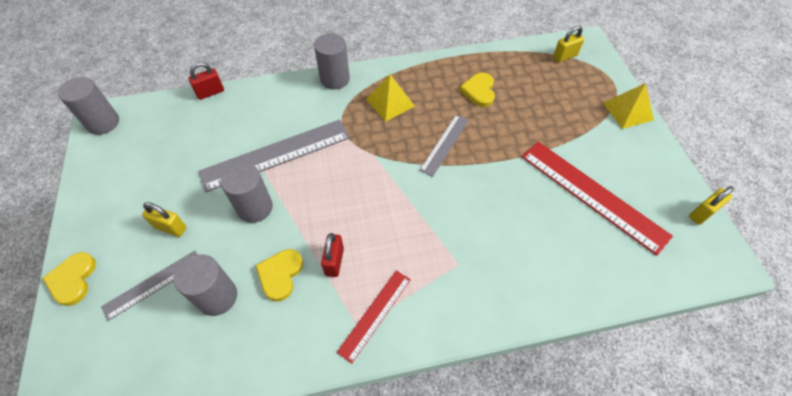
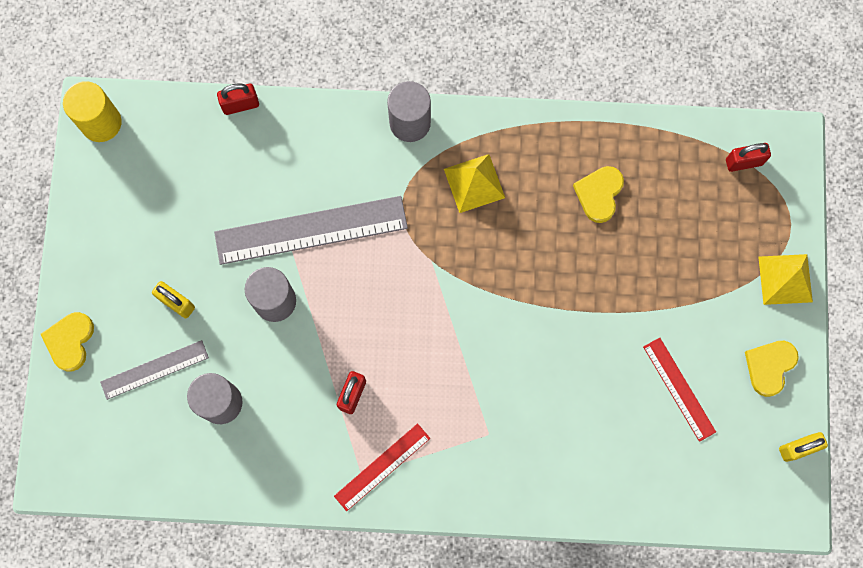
camera: 15 degrees right, 20 degrees up
grey cylinder [58,77,119,135] -> yellow cylinder [63,81,121,142]
yellow heart [255,249,303,302] -> yellow heart moved to [745,341,799,397]
grey ruler [419,115,469,177] -> none
red ruler [522,142,673,256] -> red ruler [643,338,716,442], size x0.56
yellow padlock [553,26,585,62] -> red padlock [726,143,771,172]

